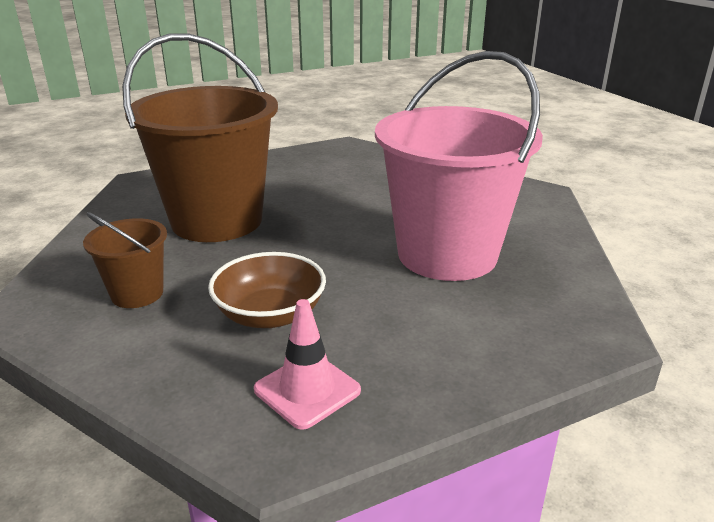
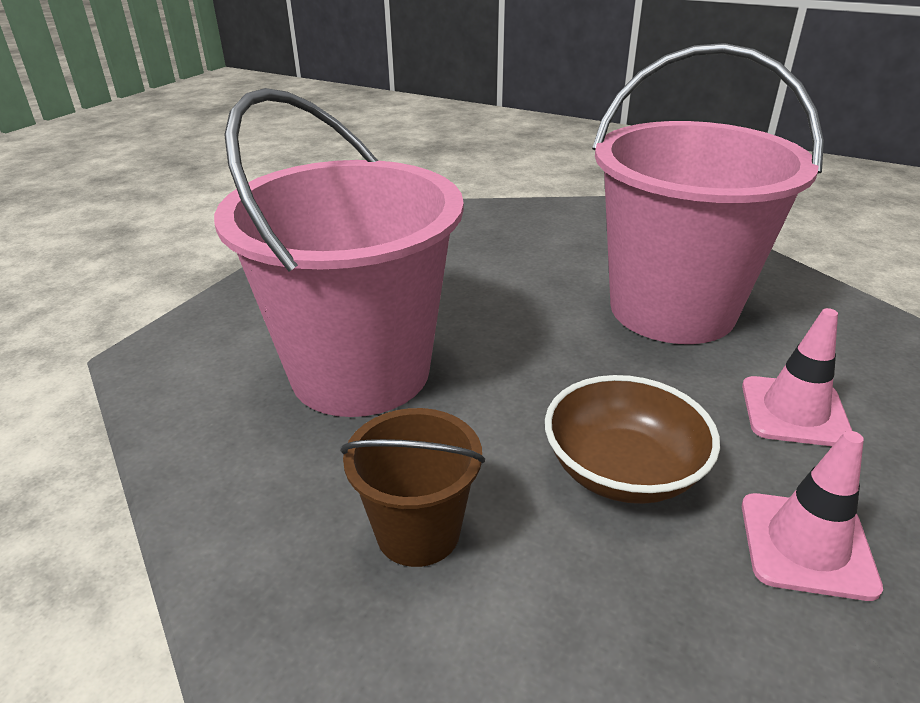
camera: 35 degrees left, 5 degrees up
brown bucket [122,33,278,242] -> pink bucket [214,88,464,417]
none -> pink traffic cone [742,308,852,446]

